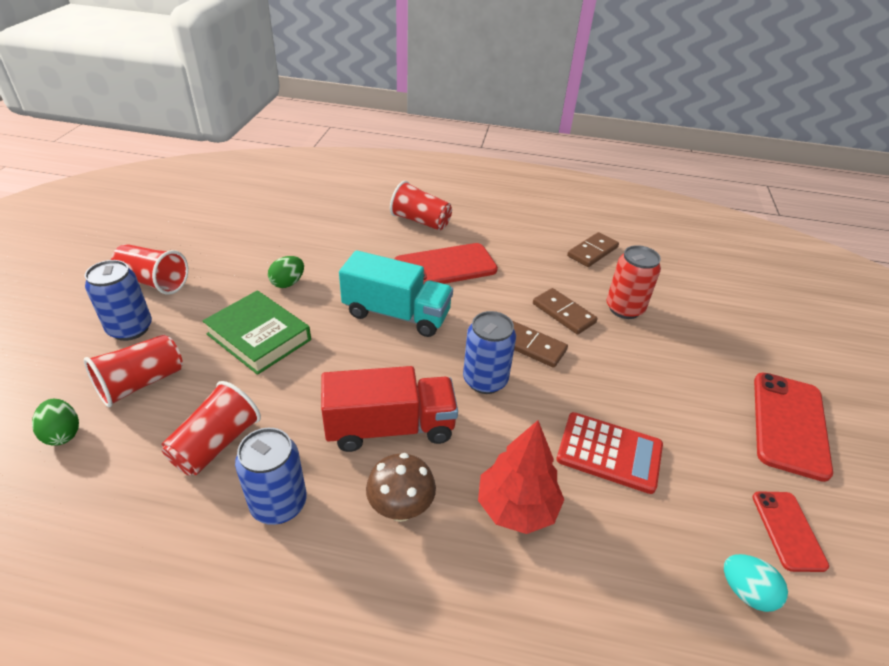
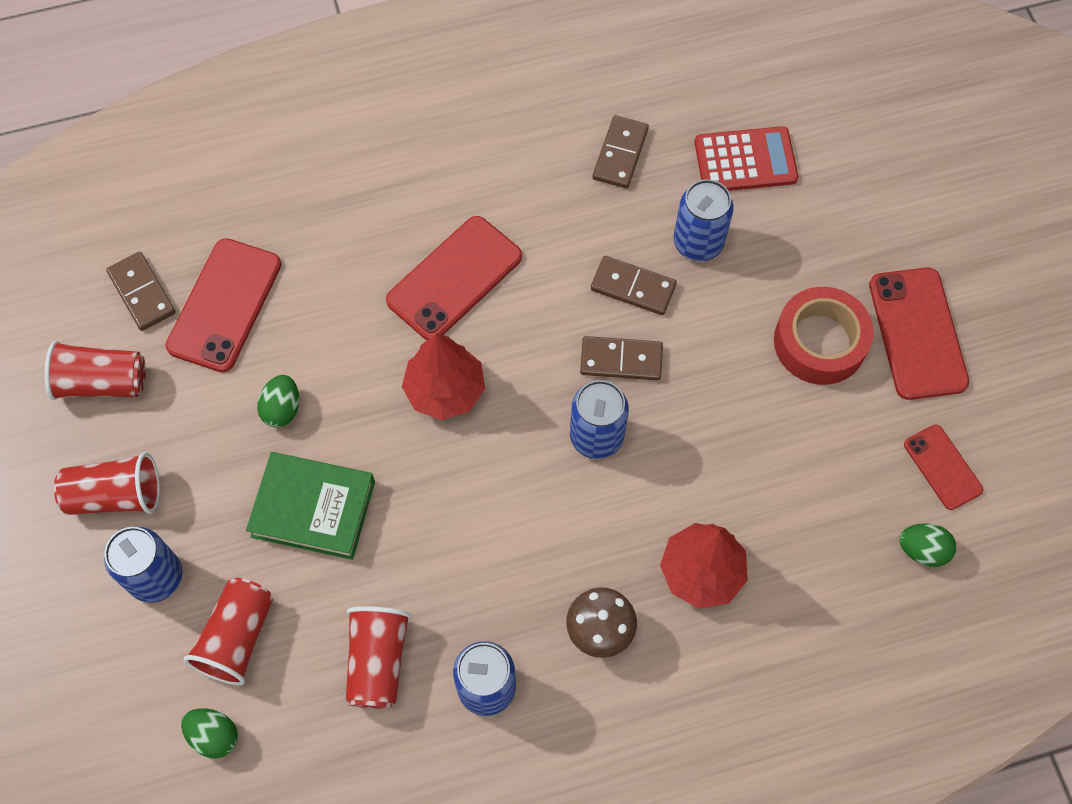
camera: 25 degrees left, 25 degrees up
red truck [321,366,458,452] -> none
turquoise truck [339,250,453,337] -> red tree [402,333,485,420]
red cup [390,181,452,231] -> red cup moved to [45,341,146,400]
red calculator [556,412,663,494] -> red calculator moved to [694,126,798,191]
red can [606,245,661,319] -> blue can [673,179,734,261]
turquoise egg [724,554,788,612] -> green egg [899,523,956,567]
none -> brown domino [106,252,176,331]
none -> red phone [165,238,282,372]
none -> red tape [774,287,874,385]

